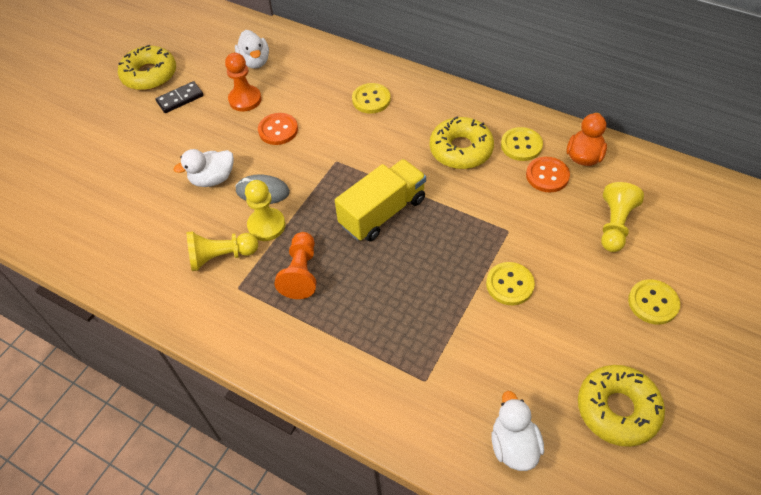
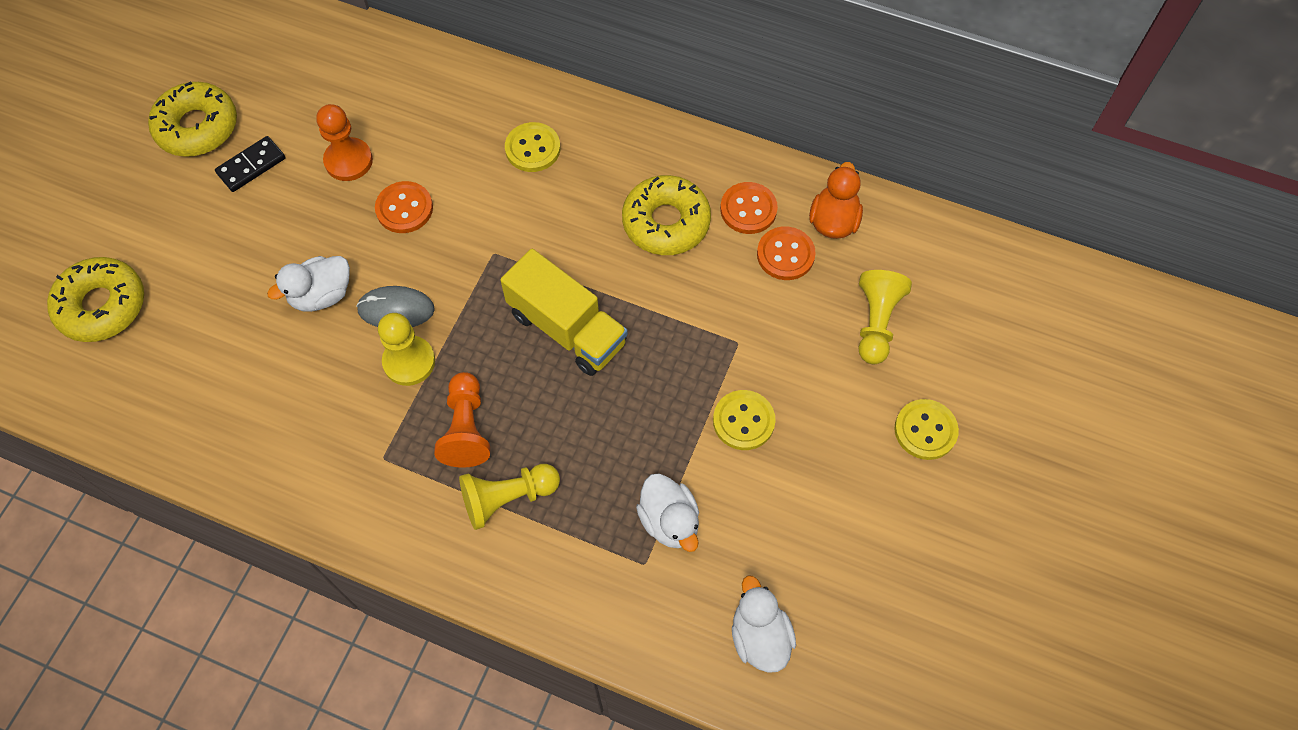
camera: 10 degrees left, 10 degrees up
yellow pawn [186,231,258,271] -> yellow pawn moved to [459,464,560,530]
white duck [235,30,269,69] -> white duck moved to [636,473,699,552]
yellow truck [335,159,426,241] -> yellow truck turned 90 degrees clockwise [500,249,628,376]
yellow button [501,127,543,161] -> orange button [720,182,778,234]
yellow donut [578,365,665,447] -> yellow donut moved to [47,257,144,342]

